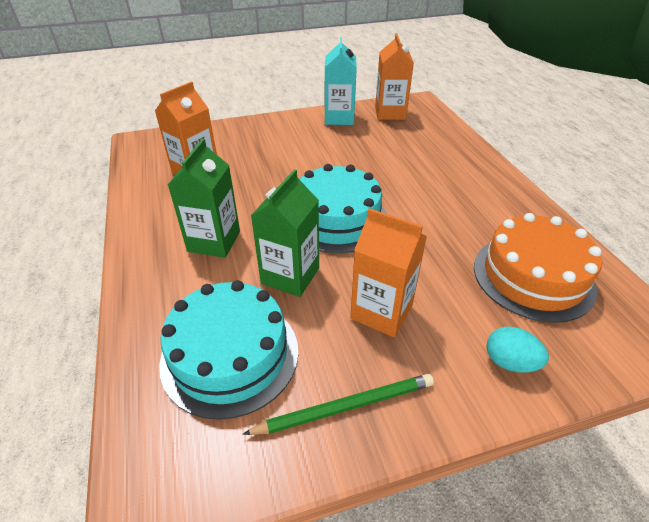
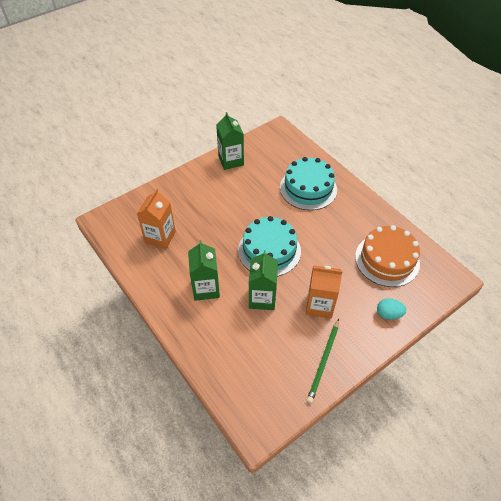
camera: 20 degrees left, 10 degrees up
turquoise cake [159,280,298,420] -> turquoise cake moved to [280,157,337,210]
green pencil [242,374,434,435] -> green pencil turned 150 degrees clockwise [307,319,339,403]
turquoise carton [325,37,357,125] -> green carton [216,112,244,170]
orange carton [375,33,414,120] -> none

